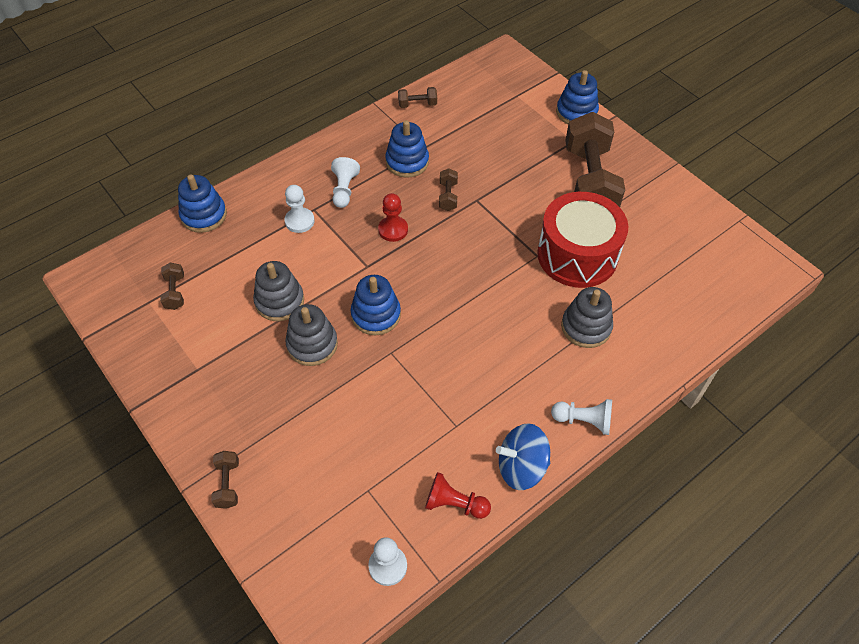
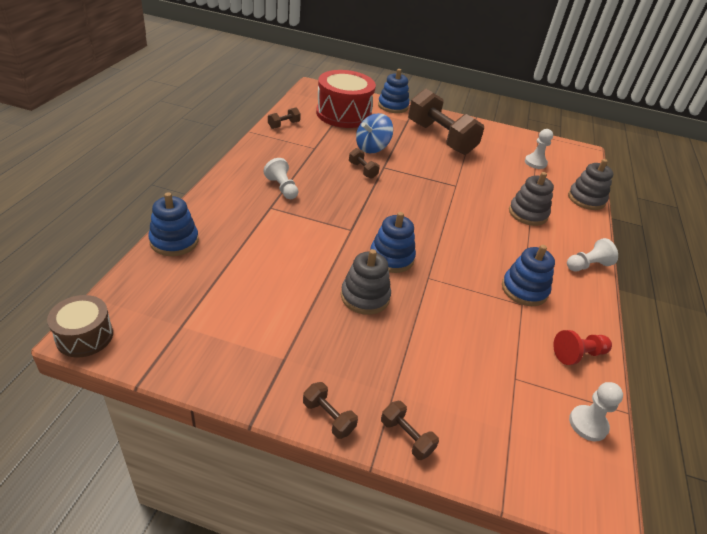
camera: 40 degrees left, 15 degrees down
brown dumbbell [160,263,184,310] -> brown dumbbell moved to [303,382,358,439]
grey stacking toy [253,261,304,321] -> grey stacking toy moved to [568,159,613,210]
white pawn [285,185,315,233] -> white pawn moved to [525,129,553,169]
red pawn [378,193,408,242] -> none
blue stacking toy [385,120,429,178] -> blue stacking toy moved to [502,245,555,306]
blue spinning top [496,423,550,490] -> blue spinning top moved to [356,113,393,153]
red drum [537,192,628,288] -> red drum moved to [316,70,376,128]
none -> brown drum [47,295,113,357]

